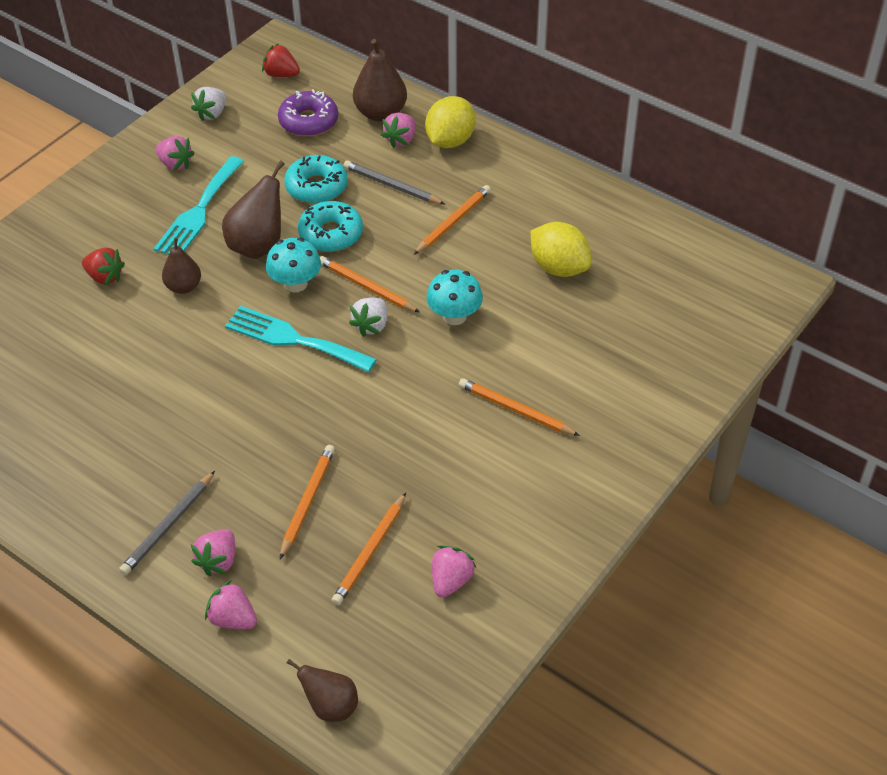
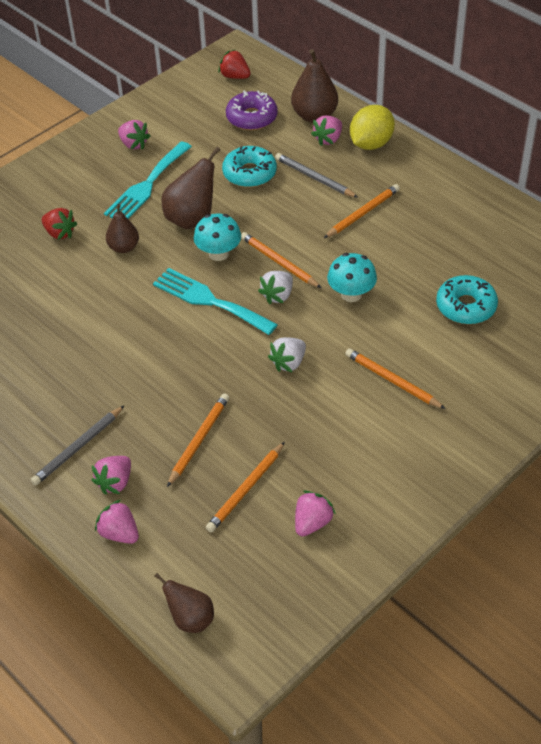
camera: 10 degrees right, 0 degrees up
white strawberry [191,87,227,121] -> white strawberry moved to [268,337,306,372]
turquoise donut [298,201,363,252] -> turquoise donut moved to [436,275,498,324]
yellow lemon [530,222,591,277] -> none

